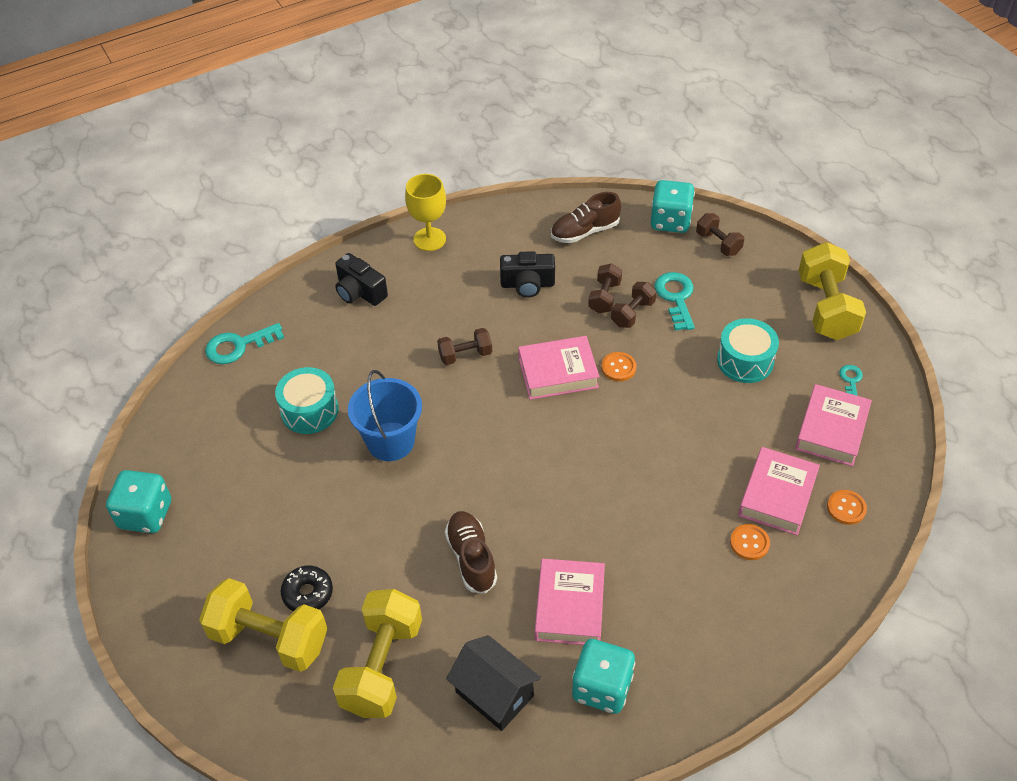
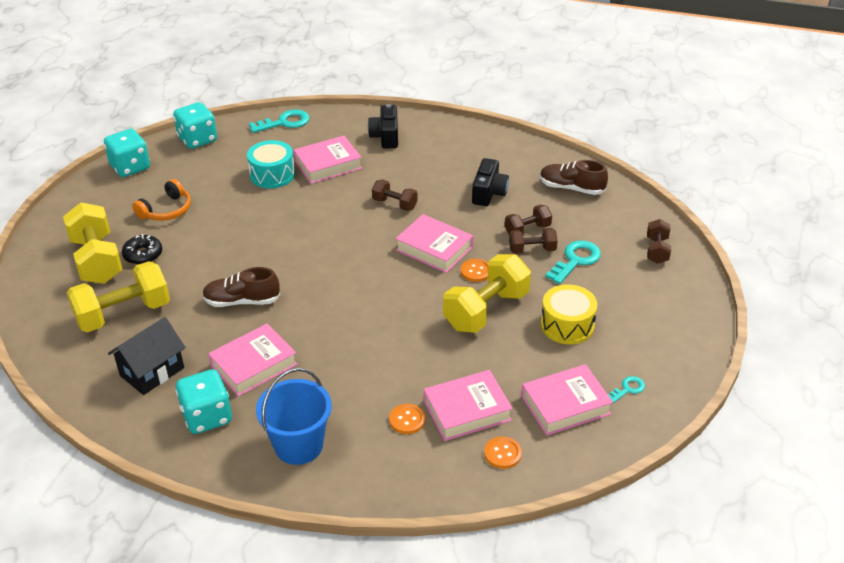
camera: 45 degrees right, 10 degrees down
turquoise key [205,323,284,364] -> turquoise key turned 135 degrees clockwise [249,109,310,133]
blue bucket [348,370,422,461] -> blue bucket moved to [256,368,332,465]
yellow goblet [405,174,446,251] -> none
brown shoe [445,511,497,594] -> brown shoe turned 120 degrees counterclockwise [202,267,280,307]
black house [446,635,541,731] -> black house turned 45 degrees clockwise [108,317,186,395]
black camera [500,251,555,298] -> black camera turned 120 degrees counterclockwise [472,158,509,206]
turquoise dice [651,180,695,233] -> turquoise dice moved to [173,102,217,149]
turquoise drum [717,318,779,383] -> yellow drum [541,284,598,344]
yellow dumbbell [798,242,866,340] -> yellow dumbbell moved to [443,254,531,333]
none -> orange headphones [132,179,191,221]
none -> pink book [293,136,362,184]

